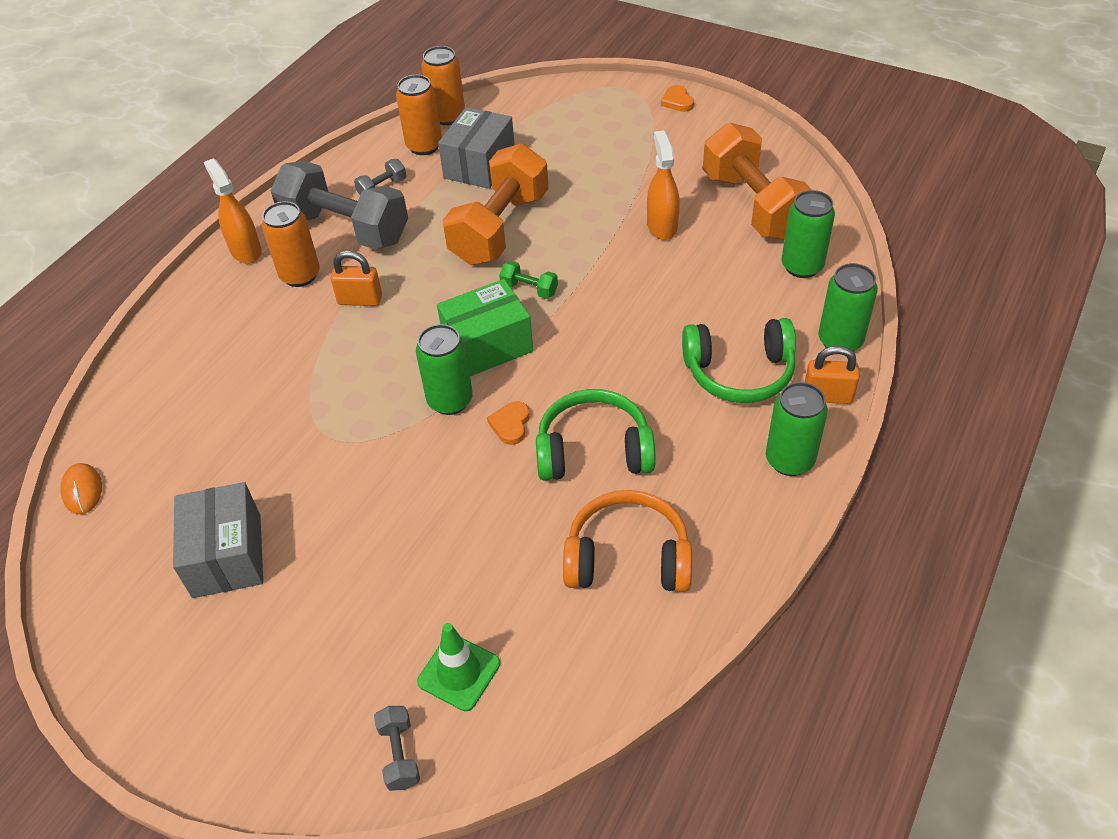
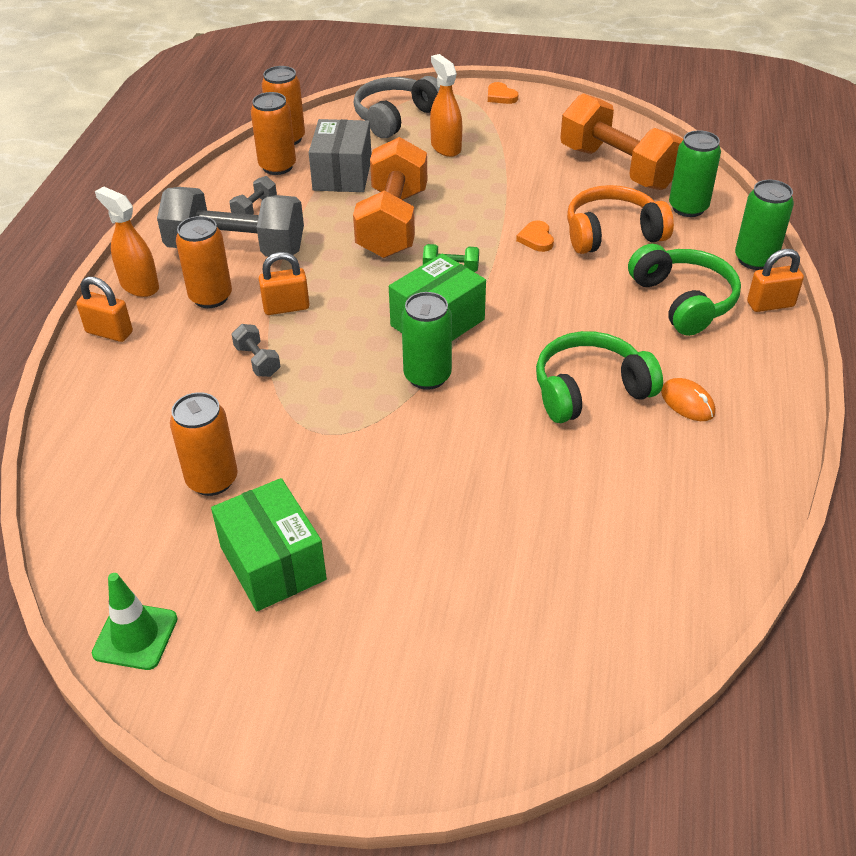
camera: 20 degrees left, 5 degrees down
orange mouse [60,463,102,514] -> orange mouse moved to [661,378,716,421]
grey box [173,482,263,598] -> green box [211,478,327,611]
grey dumbbell [374,706,420,791] -> grey dumbbell moved to [232,324,280,377]
green traffic cone [417,623,500,711] -> green traffic cone moved to [92,573,178,670]
orange heart [487,401,530,445] -> orange heart moved to [516,221,554,252]
orange headphones [563,490,692,592] -> orange headphones moved to [567,185,674,254]
orange spray bottle [647,130,680,240] -> orange spray bottle moved to [430,54,462,157]
green headphones [682,318,796,403] -> green headphones turned 90 degrees counterclockwise [628,244,741,336]
green can [766,382,828,476] -> none
none -> orange padlock [76,277,133,342]
none -> orange can [170,392,237,496]
none -> grey headphones [354,76,440,138]

